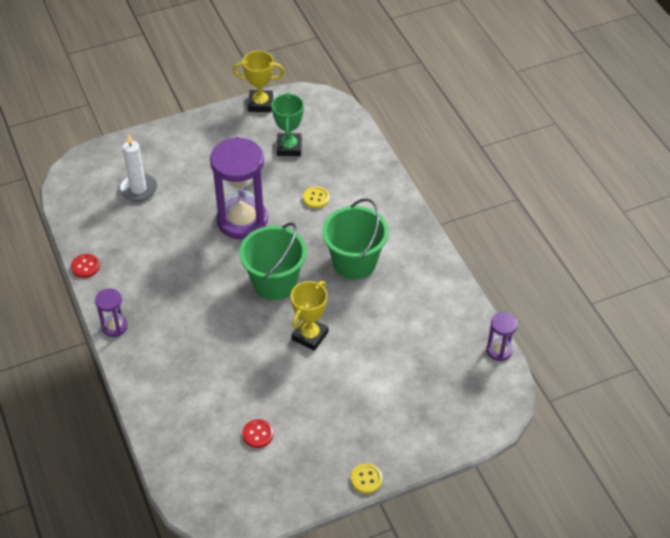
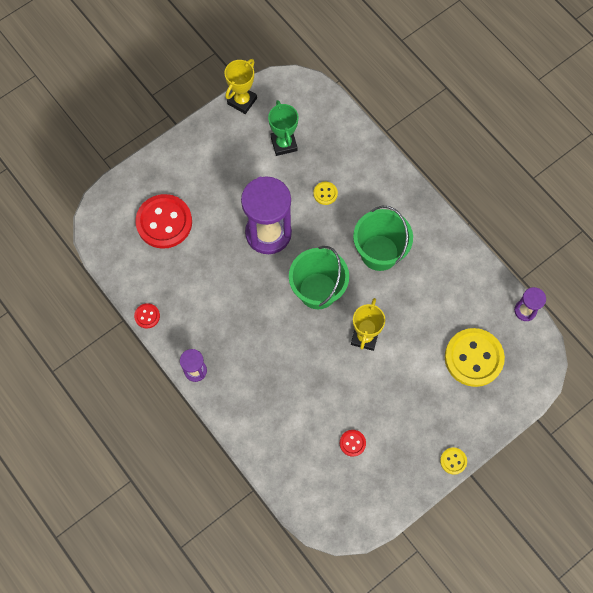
camera: 15 degrees left, 20 degrees up
white candle [119,134,157,202] -> red button [136,194,192,249]
yellow trophy [232,51,285,112] -> yellow trophy turned 45 degrees counterclockwise [225,59,257,114]
none -> yellow button [445,328,505,387]

